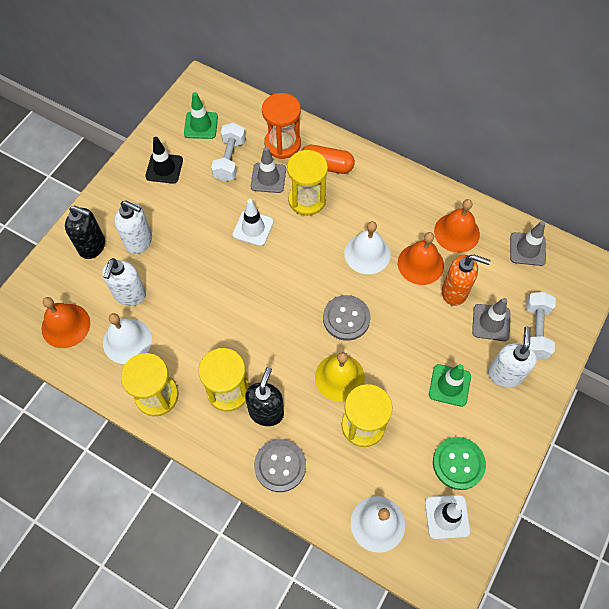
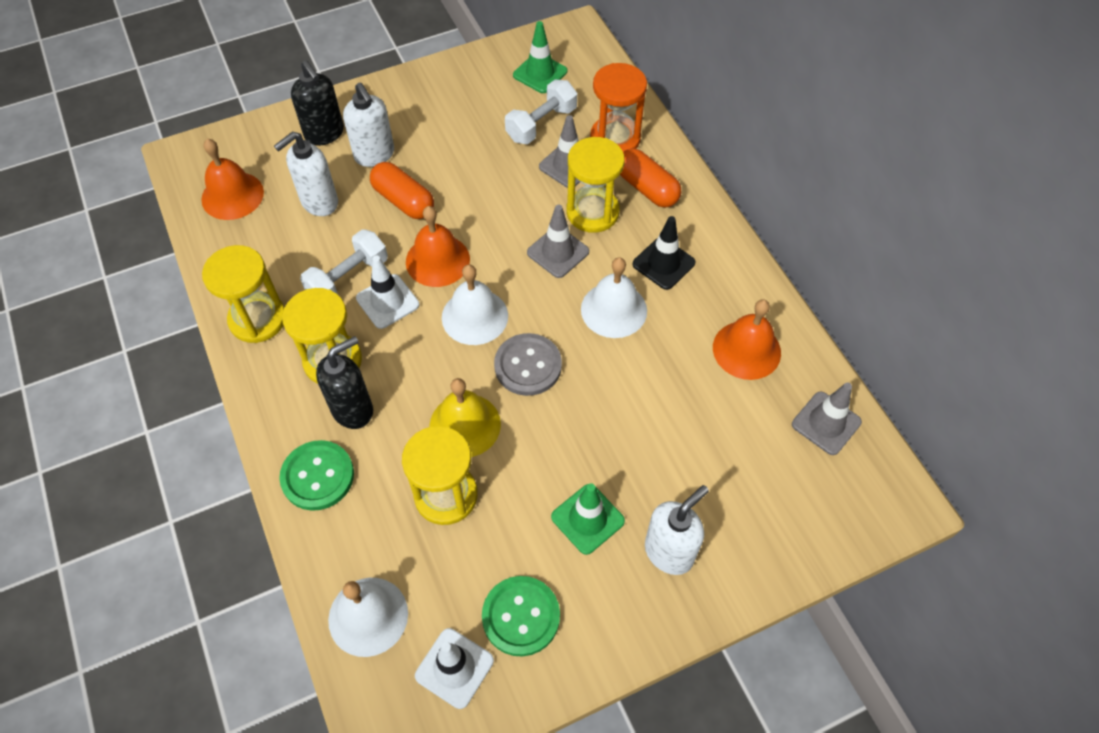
camera: 35 degrees right, 5 degrees down
white bell [103,313,152,364] -> white bell moved to [442,264,508,345]
black traffic cone [145,137,183,184] -> black traffic cone moved to [632,216,695,290]
white traffic cone [232,199,274,246] -> white traffic cone moved to [356,256,419,329]
grey button [254,439,306,492] -> green button [279,440,354,511]
orange bell [398,232,444,285] -> orange bell moved to [406,206,470,287]
orange soap dispenser [442,254,491,306] -> none
grey traffic cone [472,298,510,341] -> grey traffic cone moved to [527,204,589,278]
white dumbbell [526,292,556,359] -> white dumbbell moved to [300,229,388,294]
none -> orange capsule [370,162,434,219]

